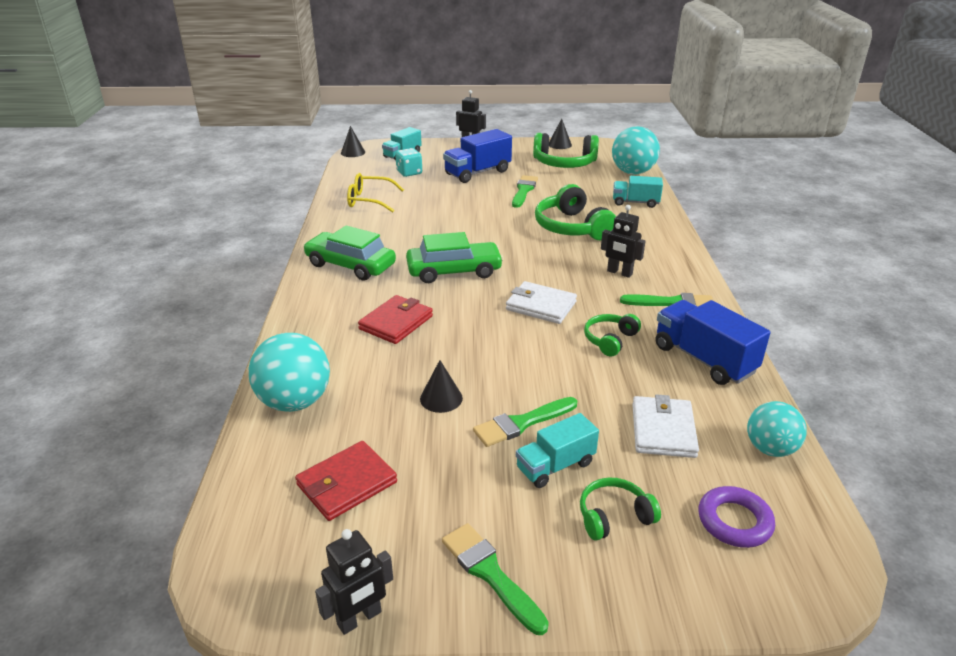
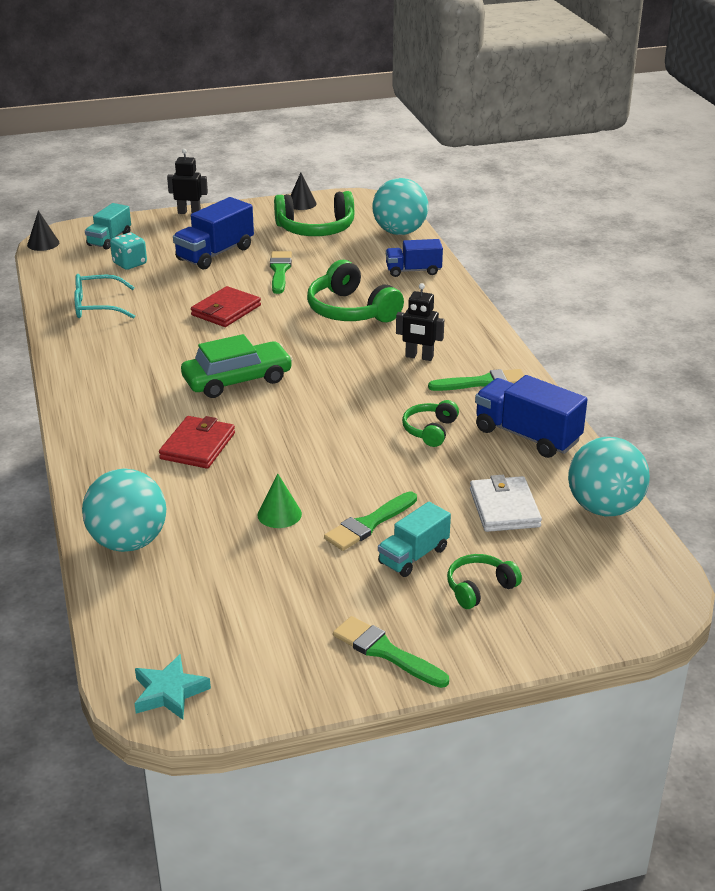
camera: 15 degrees left, 0 degrees up
red wallet [295,441,397,521] -> red wallet moved to [191,286,261,327]
green car [303,225,396,280] -> none
black robot [315,529,393,635] -> none
yellow glasses [347,173,404,212] -> turquoise glasses [74,274,135,319]
black cone [420,360,463,413] -> green cone [257,474,302,528]
white wallet [506,281,577,324] -> none
turquoise truck [613,176,663,208] -> blue truck [386,239,443,277]
purple ring [698,486,775,548] -> none
turquoise ball [747,401,807,457] -> turquoise ball [568,437,650,517], size x1.53
none -> turquoise star [134,654,211,720]

